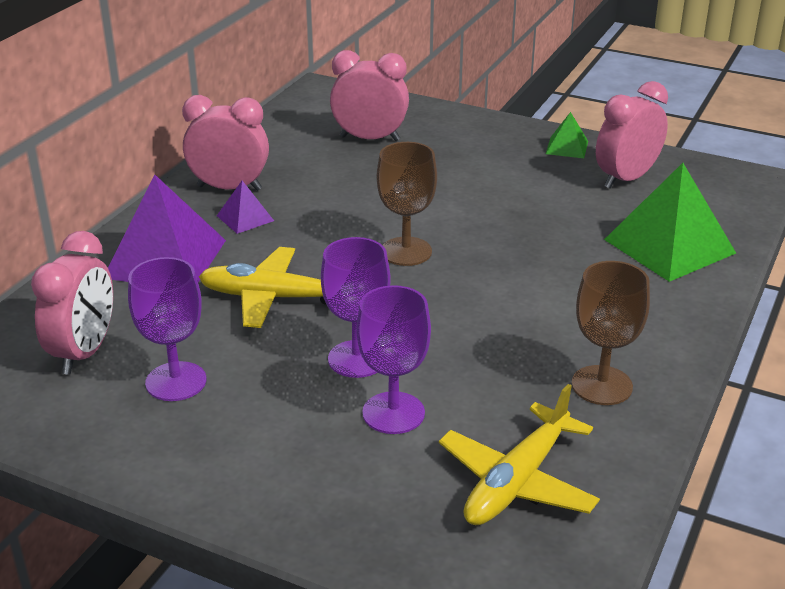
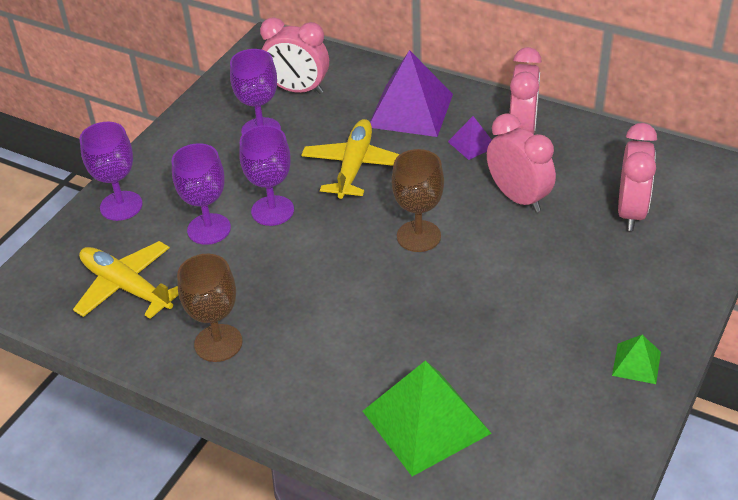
camera: 95 degrees right, 10 degrees up
pink clock [596,81,668,188] -> pink clock moved to [487,113,556,212]
none -> purple goblet [79,122,143,221]

